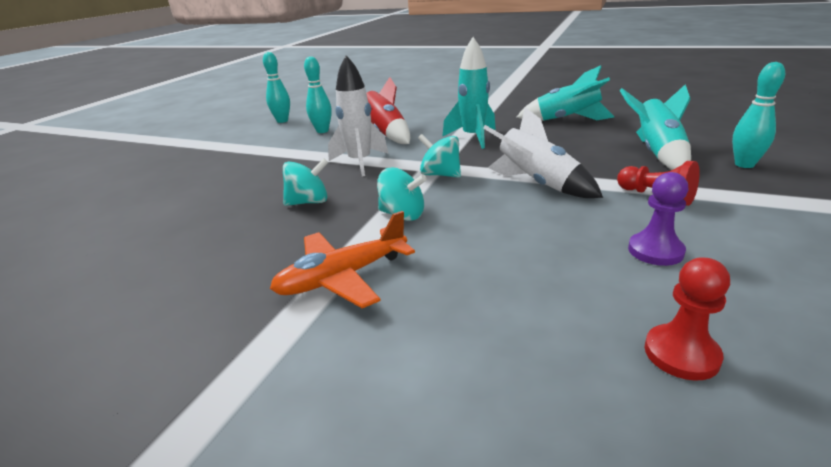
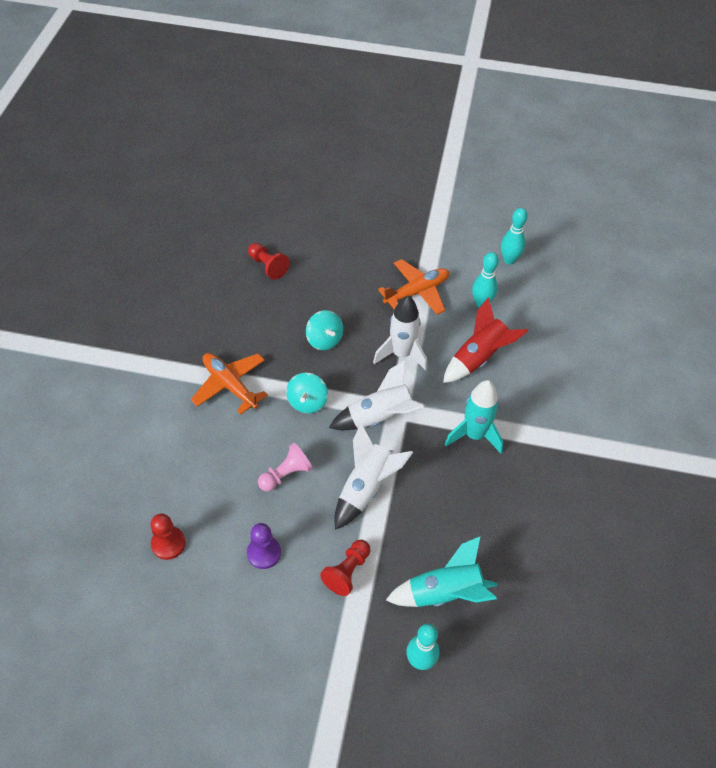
camera: 75 degrees right, 25 degrees up
turquoise spinning top [418,134,461,178] -> white rocket [329,360,425,430]
turquoise rocket [517,65,614,121] -> none
none -> red pawn [248,243,290,280]
none -> pink pawn [258,443,313,491]
none -> orange plane [378,259,449,315]

